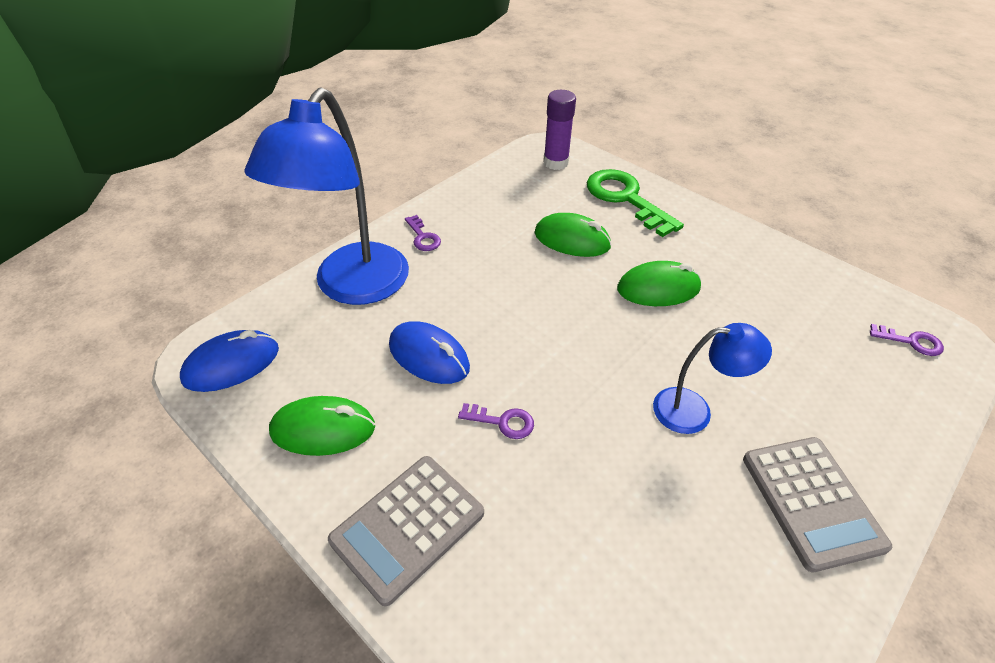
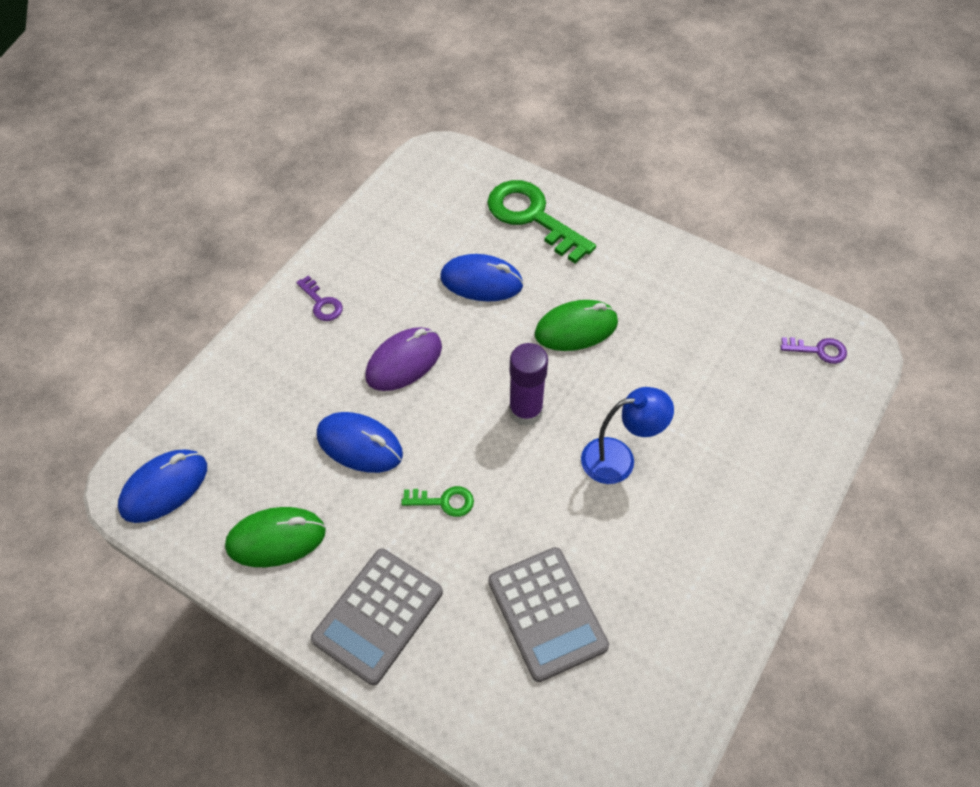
camera: 10 degrees left, 10 degrees up
blue lamp [244,88,409,305] -> none
purple key [458,403,534,439] -> green key [401,486,474,517]
green mouse [534,213,612,257] -> blue mouse [440,254,524,301]
purple glue stick [543,90,576,170] -> purple glue stick moved to [509,343,548,426]
grey calculator [743,437,892,572] -> grey calculator moved to [488,547,609,682]
none -> purple mouse [365,327,442,391]

